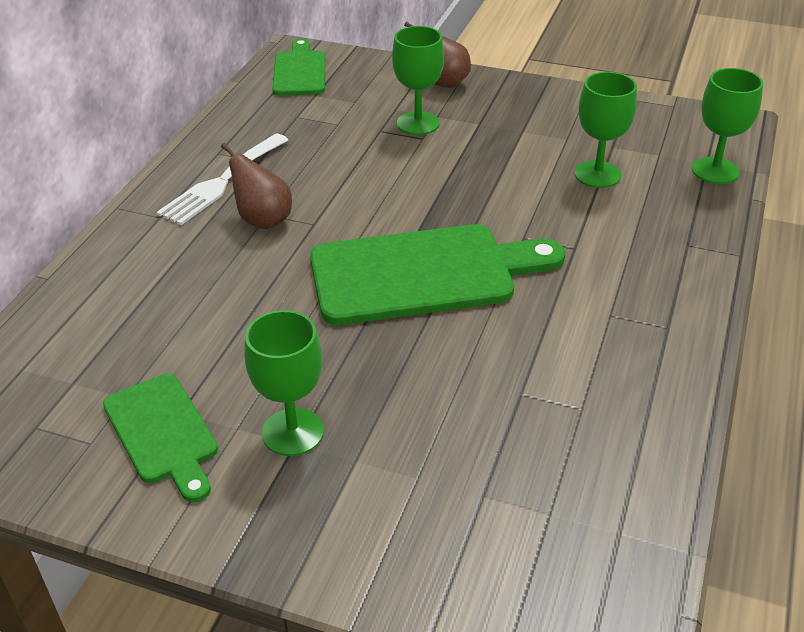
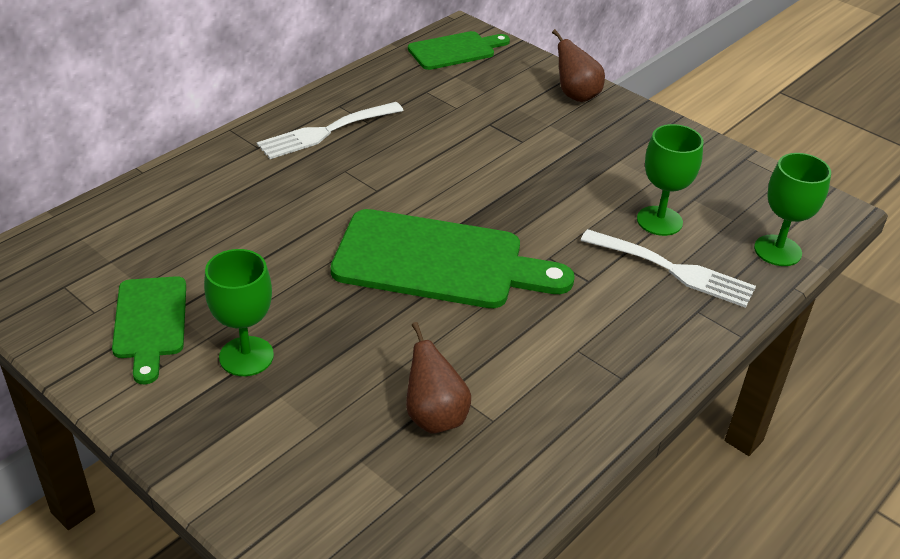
camera: 20 degrees right, 0 degrees up
brown pear [221,143,292,229] -> brown pear moved to [406,322,471,434]
green cutting board [272,39,325,95] -> green cutting board turned 45 degrees clockwise [408,31,510,70]
green goblet [392,26,444,135] -> none
none -> white fork [580,229,756,308]

